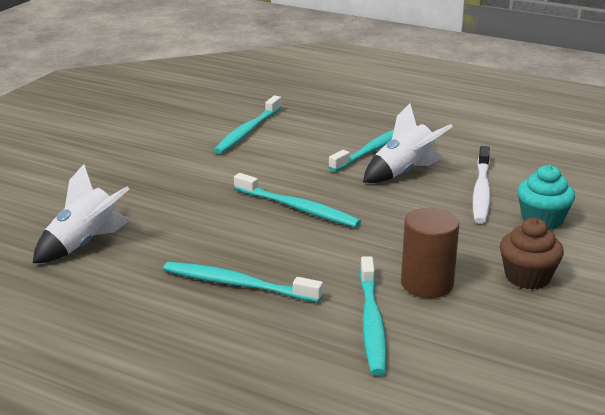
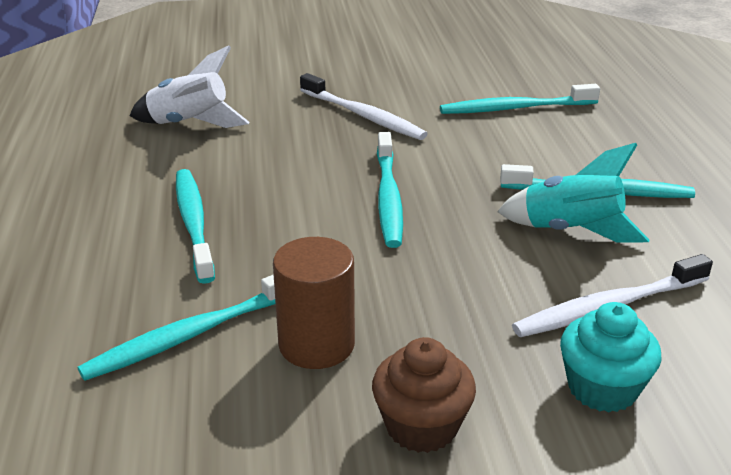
camera: 55 degrees right, 5 degrees up
white rocket [363,104,453,183] -> turquoise rocket [497,143,649,243]
none -> white toothbrush [300,73,428,140]

